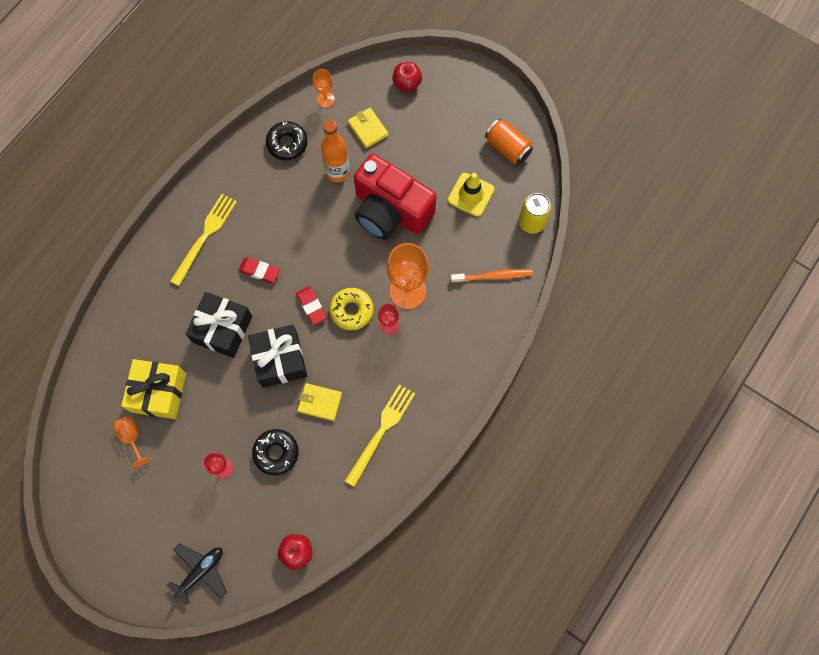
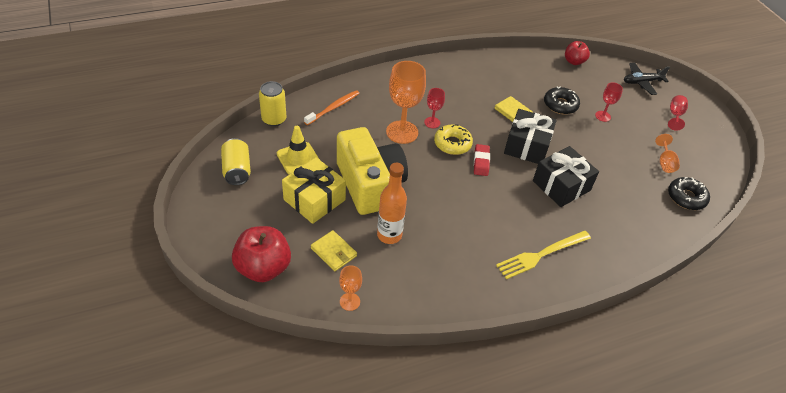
camera: 150 degrees left, 25 degrees down
yellow gift [121,359,186,419] -> yellow gift moved to [282,157,346,224]
red eraser [239,257,280,283] -> none
black donut [266,121,308,160] -> black donut moved to [668,177,710,210]
yellow fork [345,384,415,487] -> none
yellow wallet [348,108,389,148] -> yellow wallet turned 45 degrees counterclockwise [311,230,357,271]
red camera [354,154,437,240] -> yellow camera [337,127,408,215]
red apple [392,62,422,92] -> red apple [232,226,291,282], size x1.68
orange toothbrush [451,269,533,283] -> orange toothbrush turned 105 degrees clockwise [304,90,360,125]
orange can [485,119,533,164] -> yellow can [221,138,251,185]
none -> red goblet [668,95,688,131]

